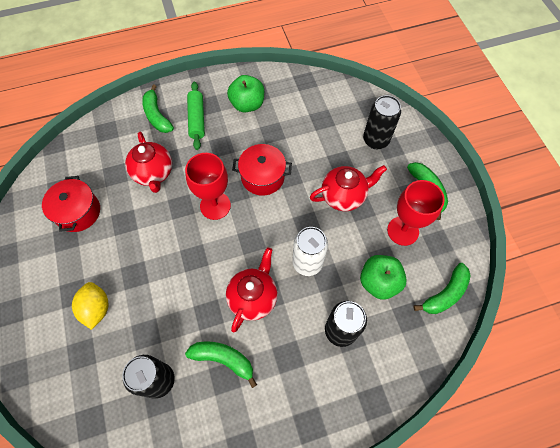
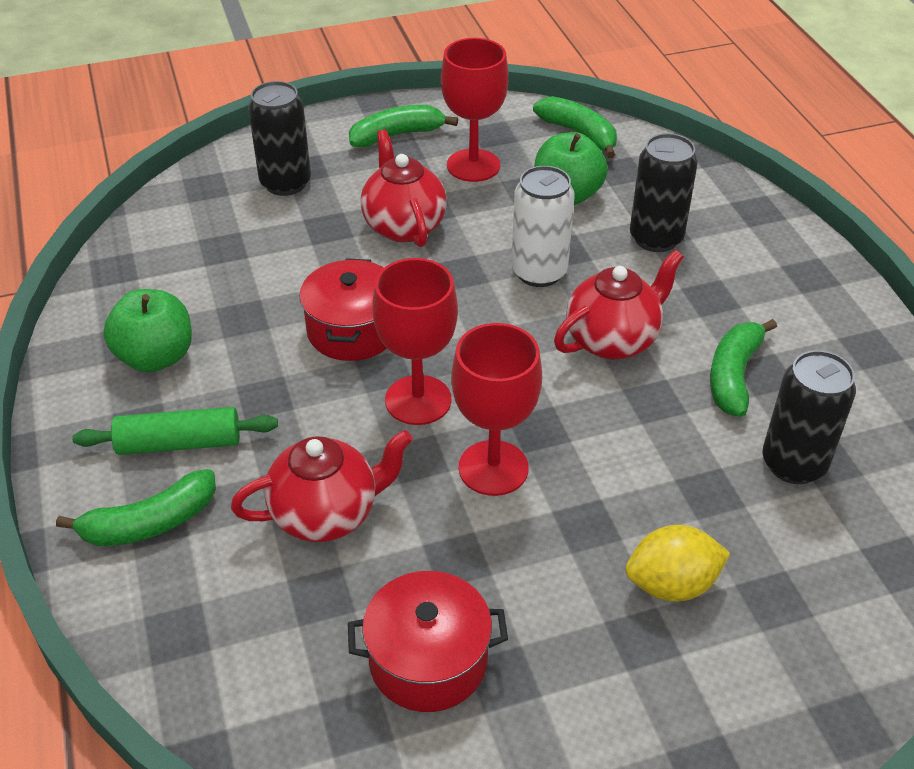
camera: 90 degrees left, 20 degrees down
red teapot [226,248,278,332] -> red teapot turned 120 degrees clockwise [554,250,684,360]
none -> red goblet [451,323,542,496]

